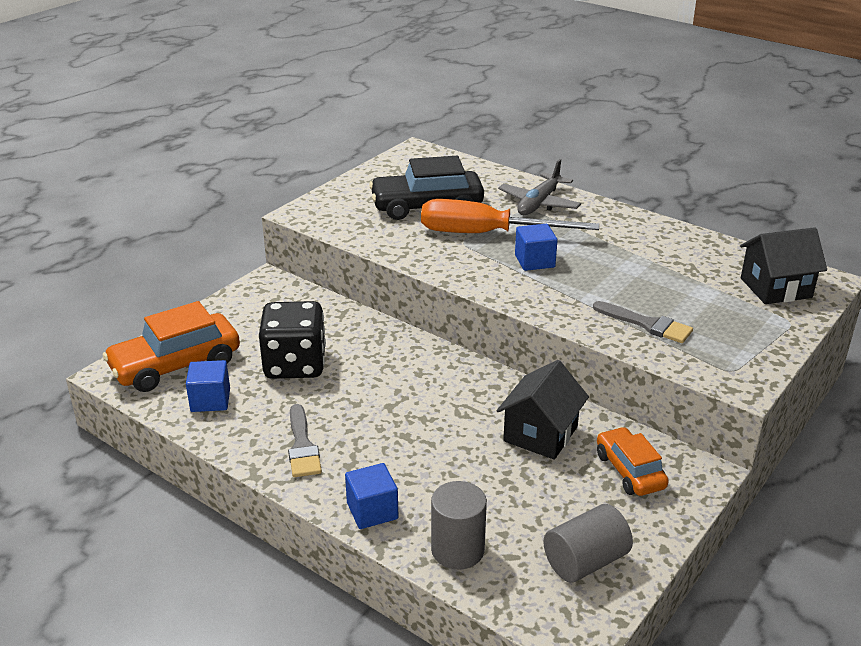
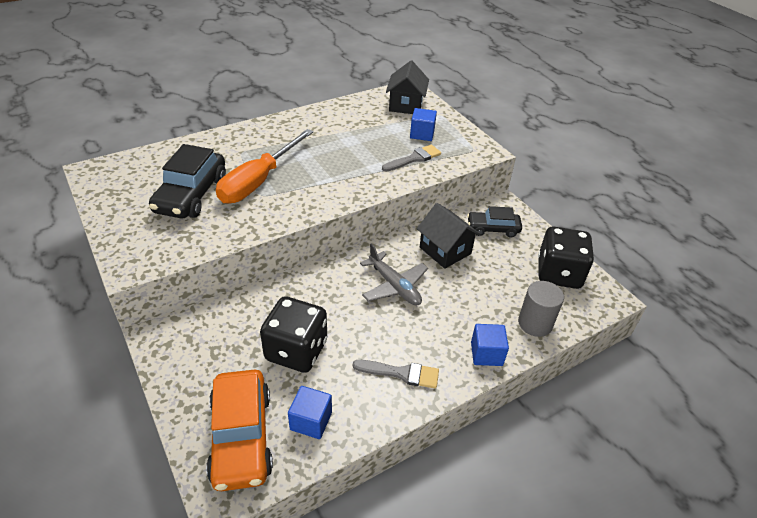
camera: 70 degrees left, 10 degrees up
grey plane [498,159,581,215] -> grey plane moved to [360,243,428,305]
blue cube [515,224,558,271] -> blue cube moved to [410,108,437,141]
grey cylinder [543,504,633,583] -> black dice [538,227,594,289]
orange car [597,427,669,496] -> black car [467,206,522,238]

